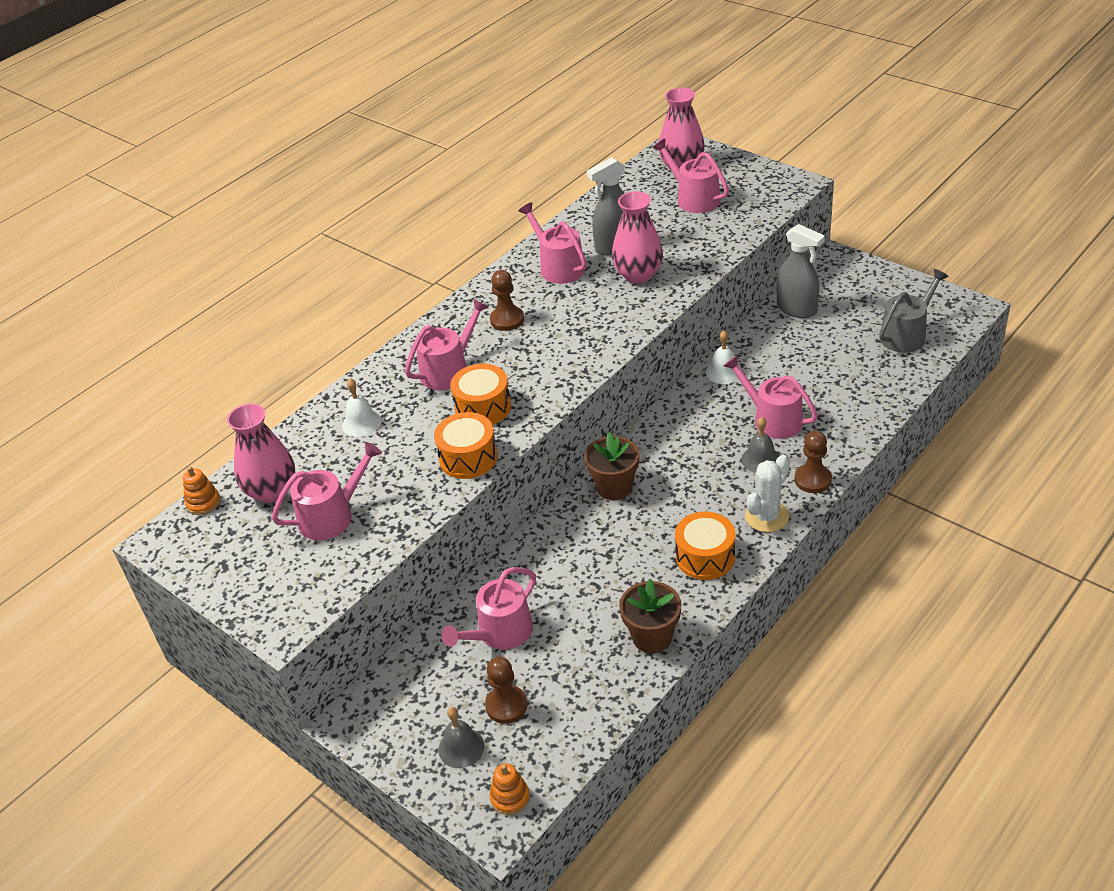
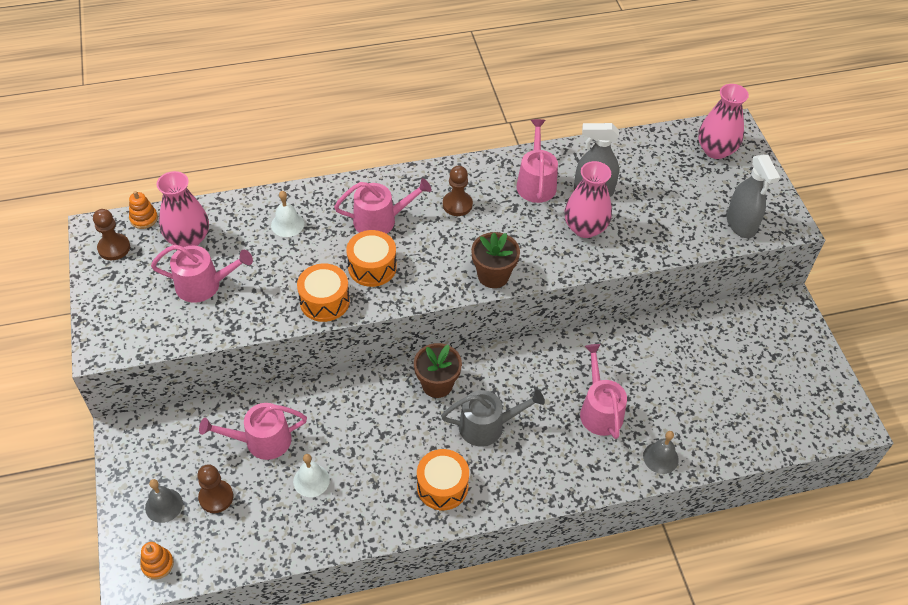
camera: 30 degrees right, 10 degrees up
brown flower pot [619,579,682,653] -> brown flower pot moved to [471,232,520,288]
pink watering can [653,138,729,213] -> none
white bell [706,330,742,384] -> white bell moved to [293,454,330,497]
grey bell [741,417,779,473] -> grey bell moved to [643,431,679,474]
white cactus [745,455,790,532] -> none
grey spray bottle [777,224,825,318] -> grey spray bottle moved to [727,155,780,238]
brown pawn [795,431,832,493] -> brown pawn moved to [93,209,130,260]
grey watering can [879,269,949,353] -> grey watering can moved to [441,389,545,446]

